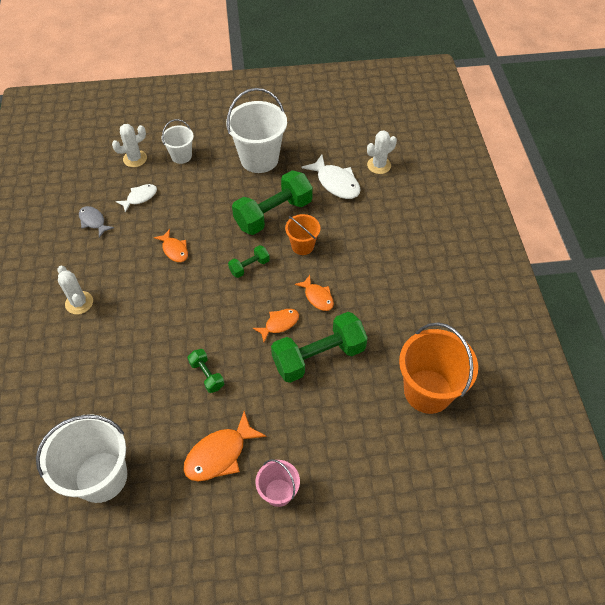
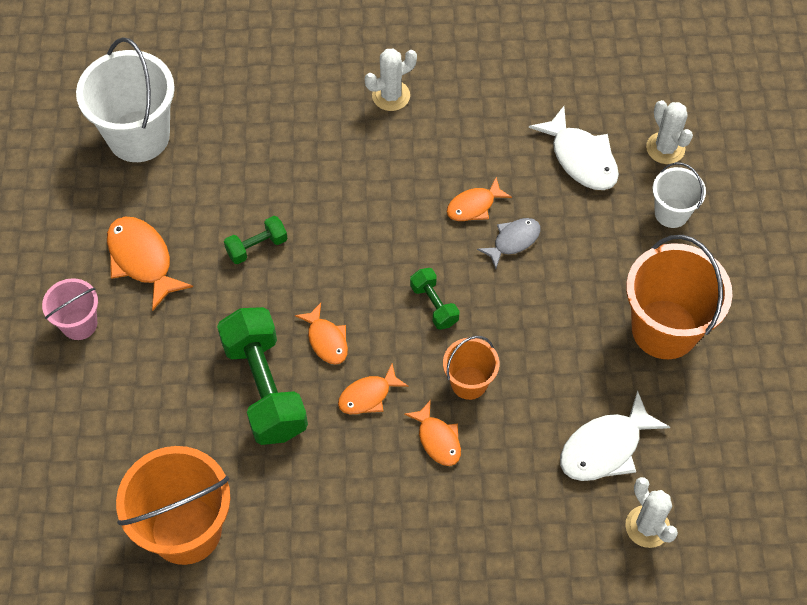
camera: 95 degrees right, 5 degrees up
grey fish [79,206,114,237] -> grey fish moved to [477,218,541,269]
white fish [116,184,157,213] -> white fish [529,106,619,190], size x1.61
white bucket [226,88,287,173] -> orange bucket [626,235,732,359]
green dumbbell [232,170,313,235] -> none
none -> orange fish [404,400,461,466]

